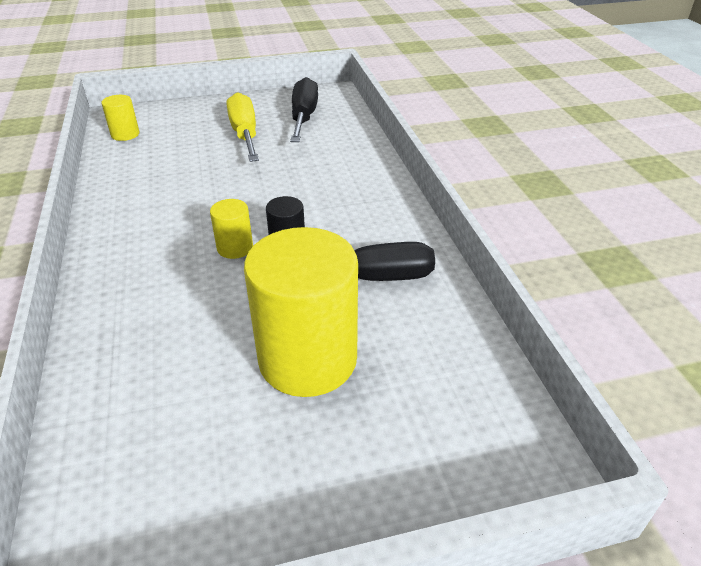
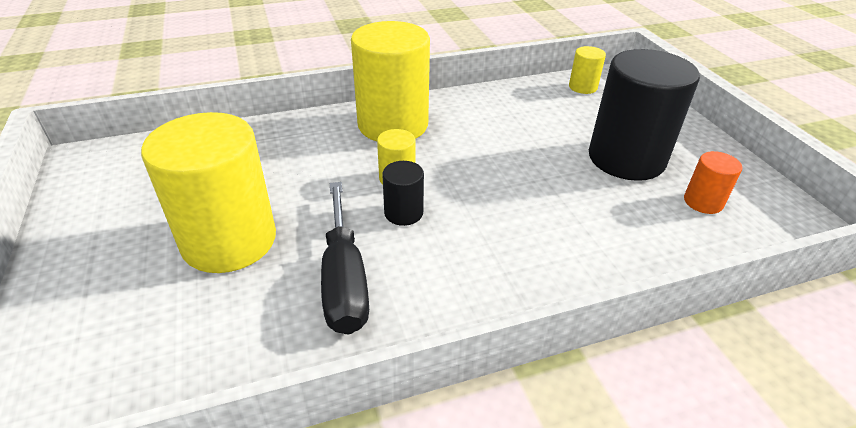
camera: 85 degrees right, 0 degrees up
yellow screwdriver [227,92,259,162] -> black cylinder [589,49,700,181]
black screwdriver [290,77,318,142] -> orange cylinder [684,151,742,214]
none -> yellow cylinder [351,21,430,141]

